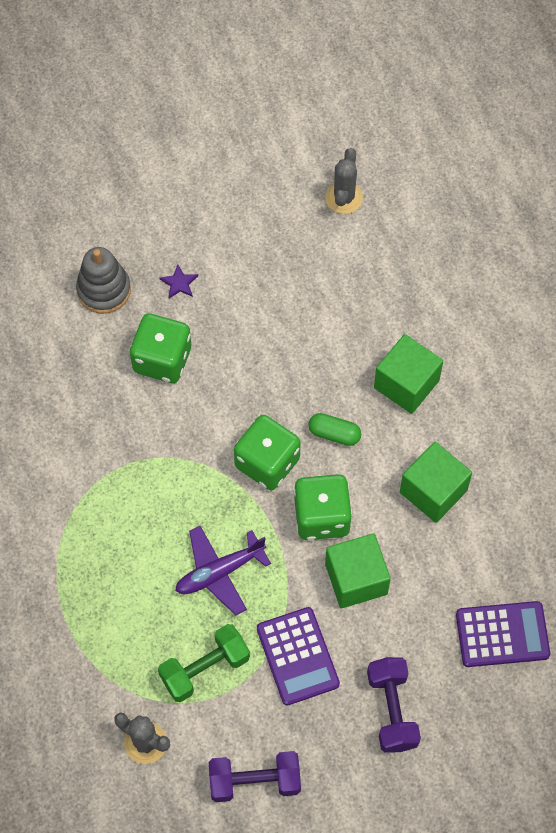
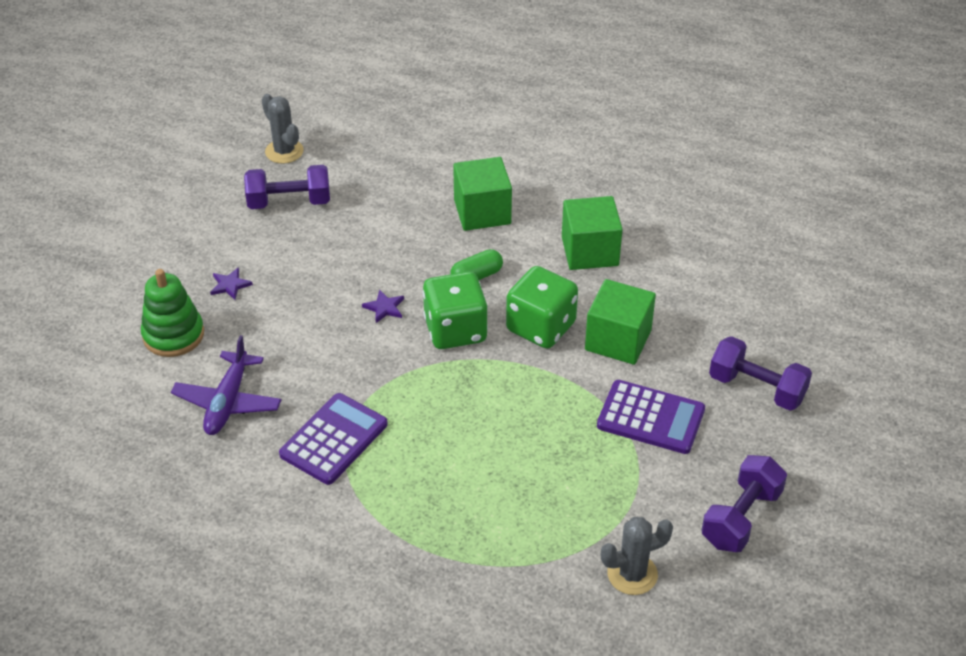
camera: 50 degrees left, 20 degrees down
grey stacking toy [76,247,131,314] -> green stacking toy [141,269,204,357]
green dice [130,314,191,383] -> none
green dumbbell [158,624,250,702] -> none
purple plane [176,526,271,615] -> purple plane moved to [171,335,281,435]
purple calculator [456,601,550,667] -> purple calculator moved to [279,393,388,485]
none -> purple dumbbell [244,165,330,209]
none -> purple star [362,289,404,323]

